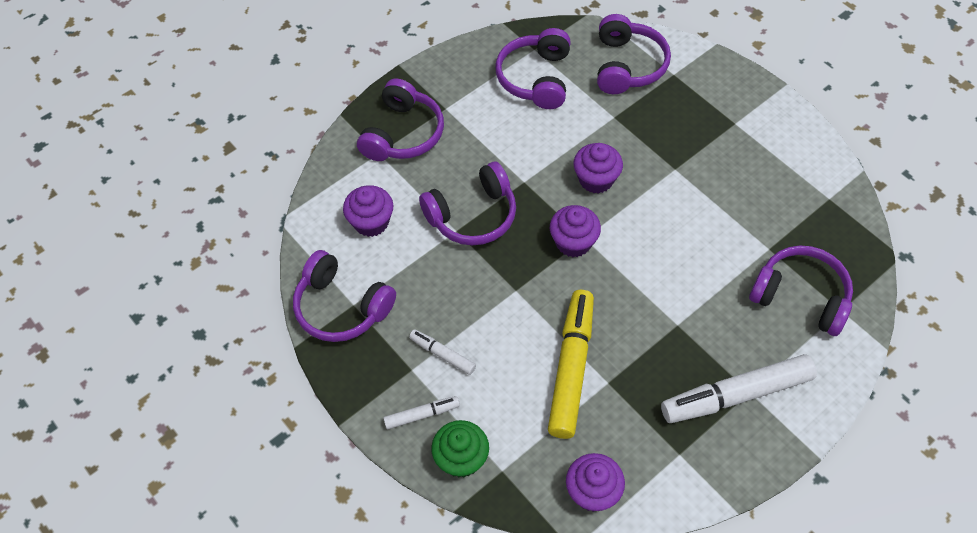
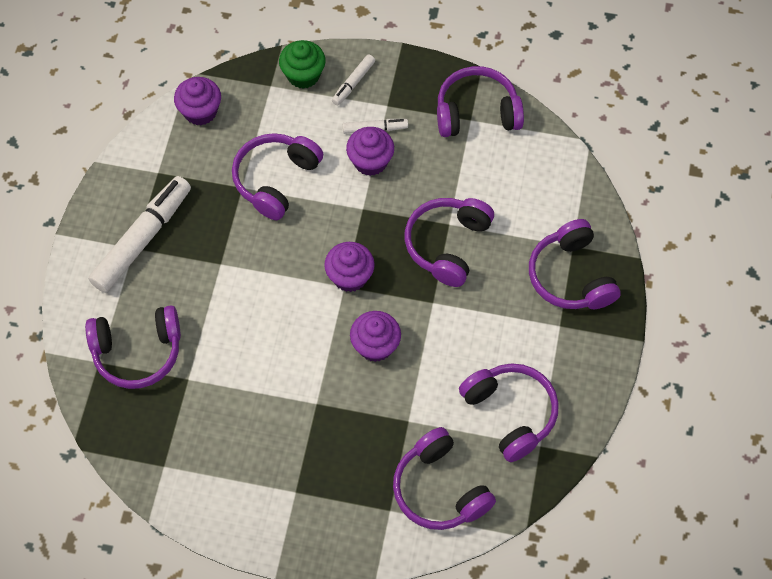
camera: 140 degrees right, 5 degrees up
purple cupcake [343,185,393,237] -> purple cupcake moved to [346,127,394,176]
yellow marker [548,290,594,439] -> purple headphones [232,133,323,220]

